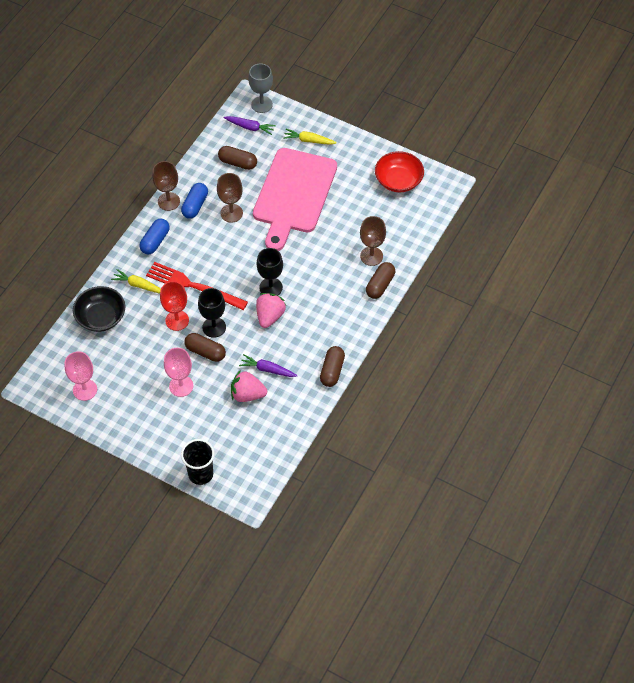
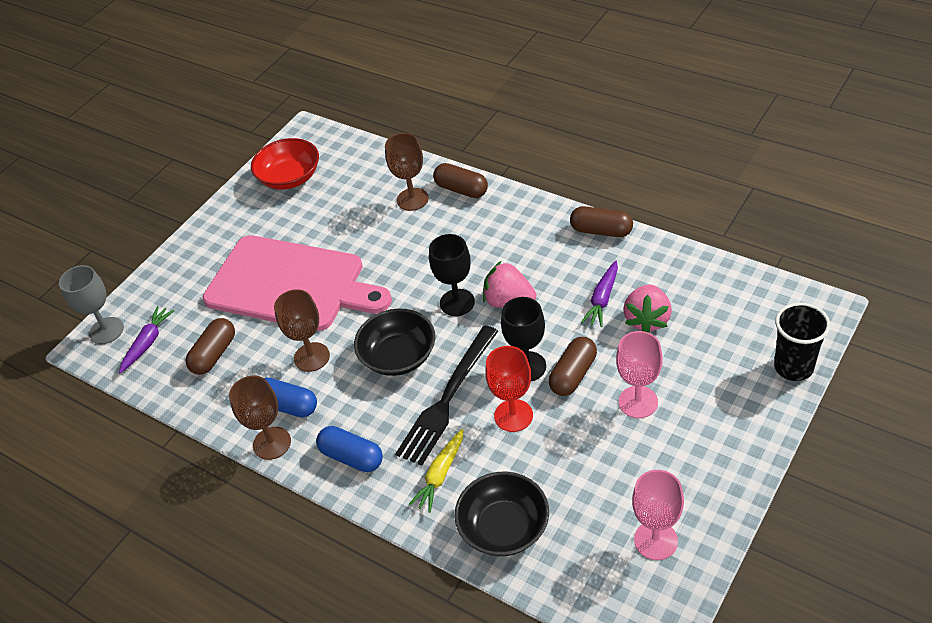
camera: 80 degrees left, 10 degrees down
red fork [146,262,248,310] -> black fork [395,325,498,466]
yellow carrot [283,129,337,145] -> none
none -> black bowl [354,309,435,376]

